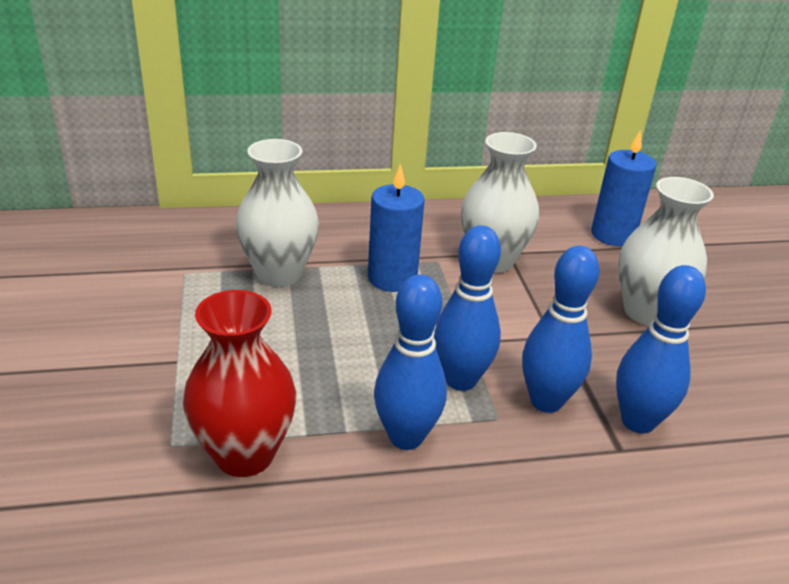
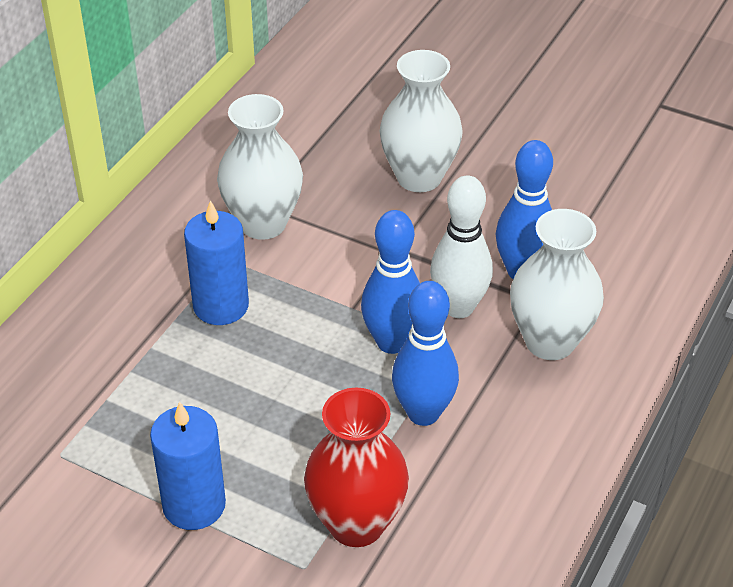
camera: 50 degrees left, 10 degrees up
white vase [235,139,319,287] -> white vase moved to [510,209,604,360]
blue bowling pin [522,246,600,413] -> white bowling pin [430,175,493,318]
blue candle [591,130,656,246] -> blue candle moved to [150,402,226,530]

